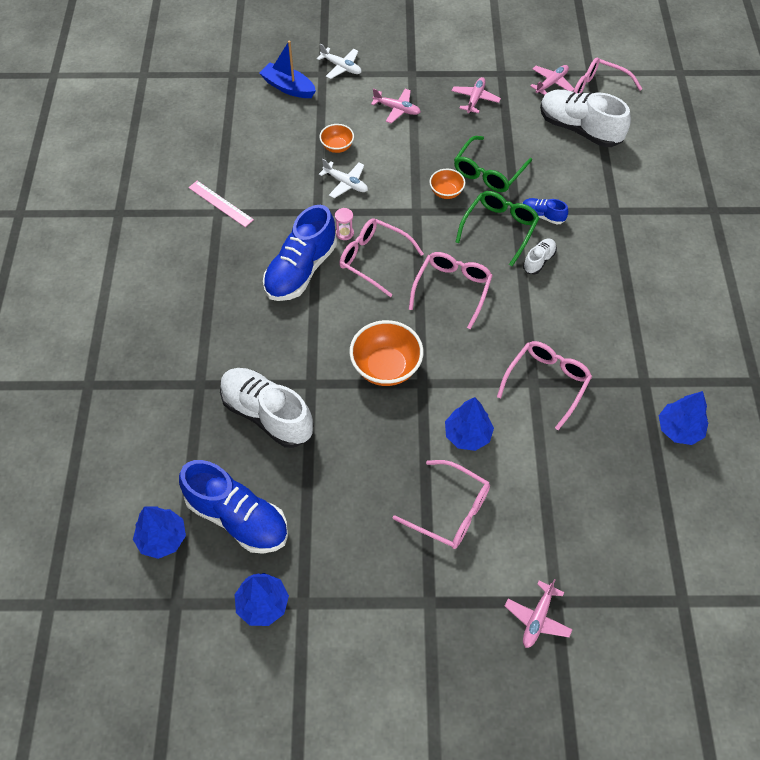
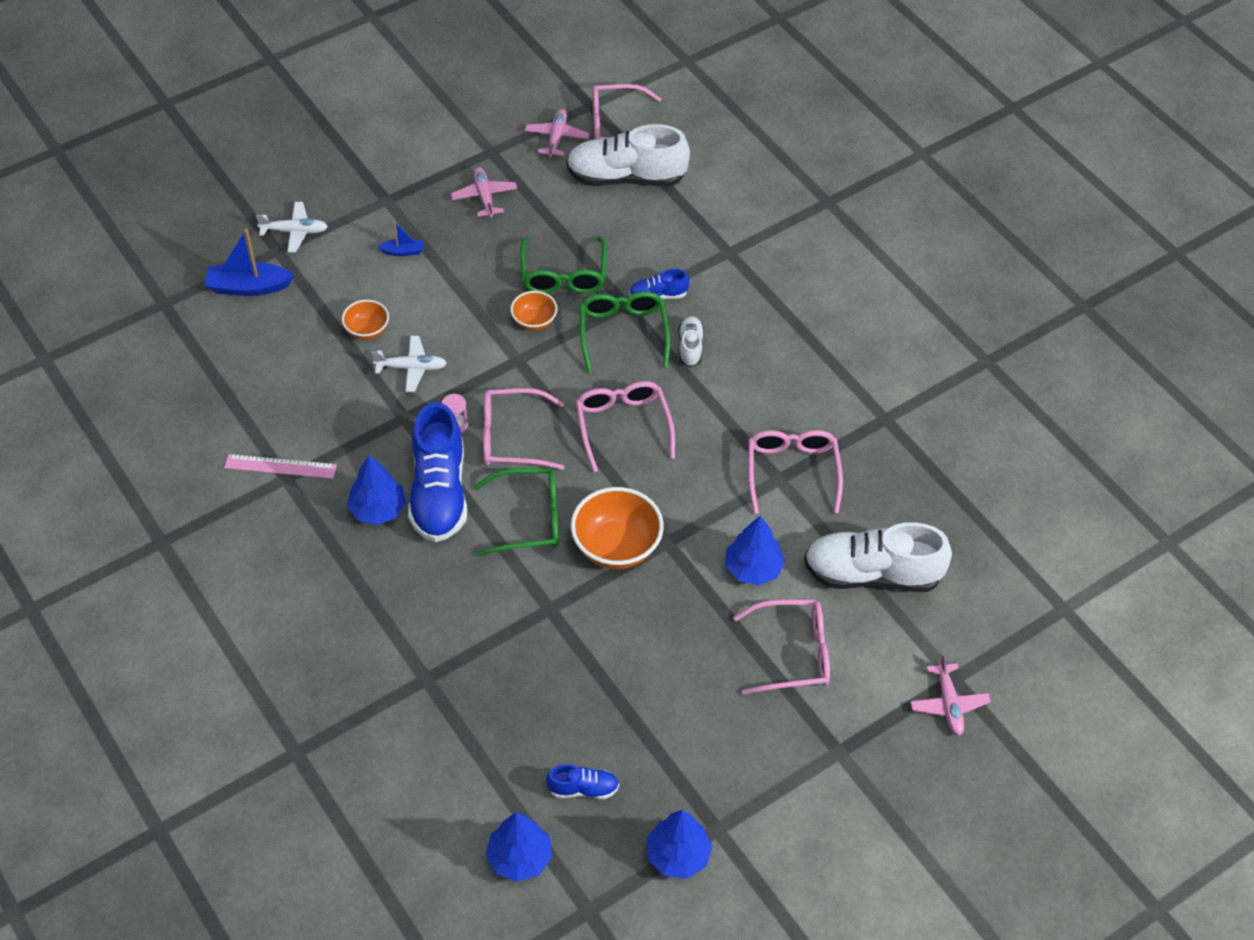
camera: 35 degrees left, 5 degrees down
blue shoe [179,460,288,554] -> blue shoe [546,764,619,799], size x0.47
white shoe [220,368,313,448] -> white shoe moved to [804,522,952,592]
pink plane [371,88,421,123] -> blue boat [377,221,423,256]
blue tree [659,391,708,445] -> blue tree moved to [347,455,406,525]
none -> green glasses [474,468,559,557]

